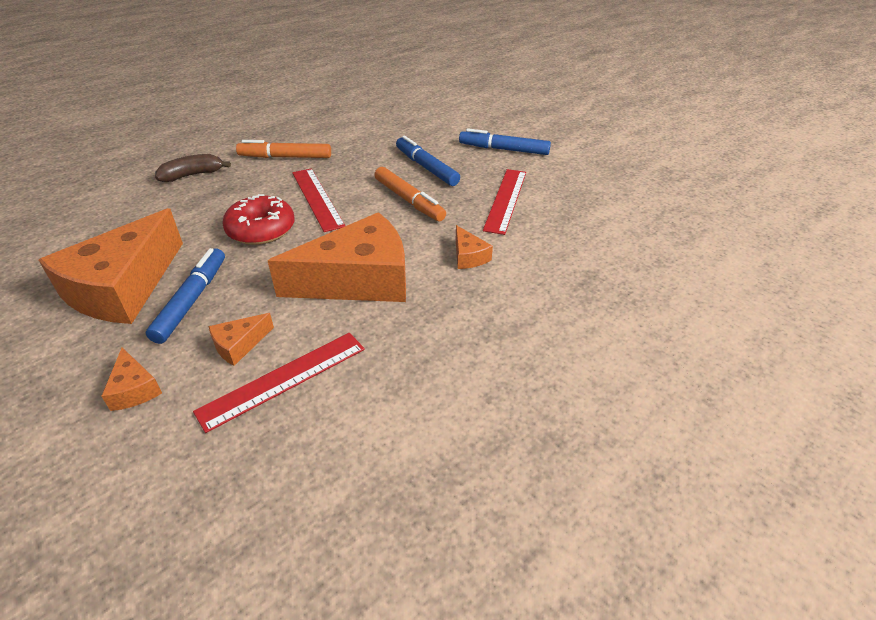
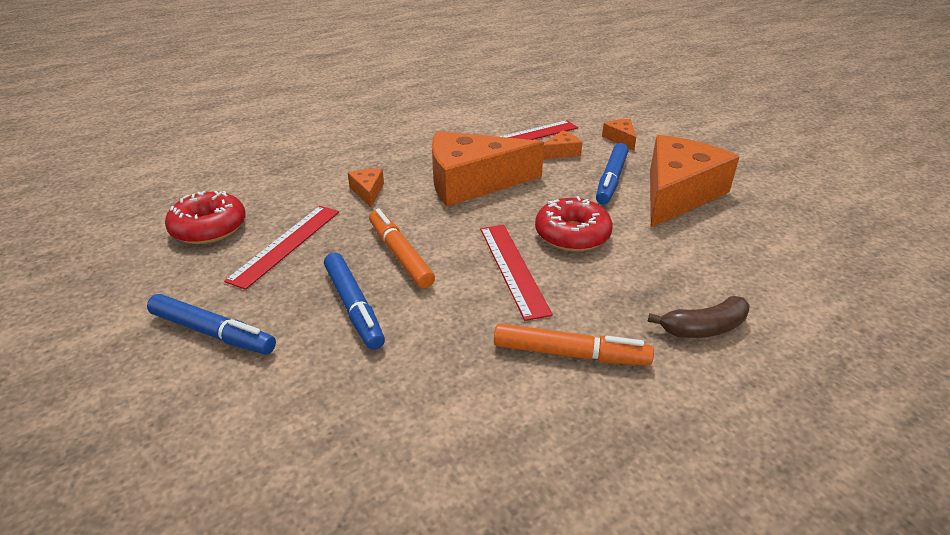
camera: 170 degrees left, 5 degrees down
none -> red donut [165,191,246,244]

